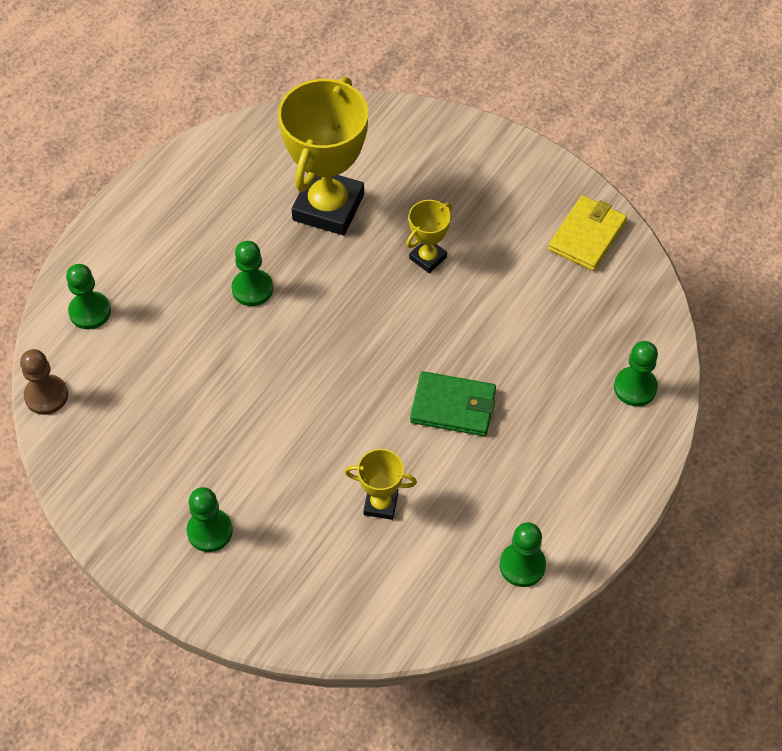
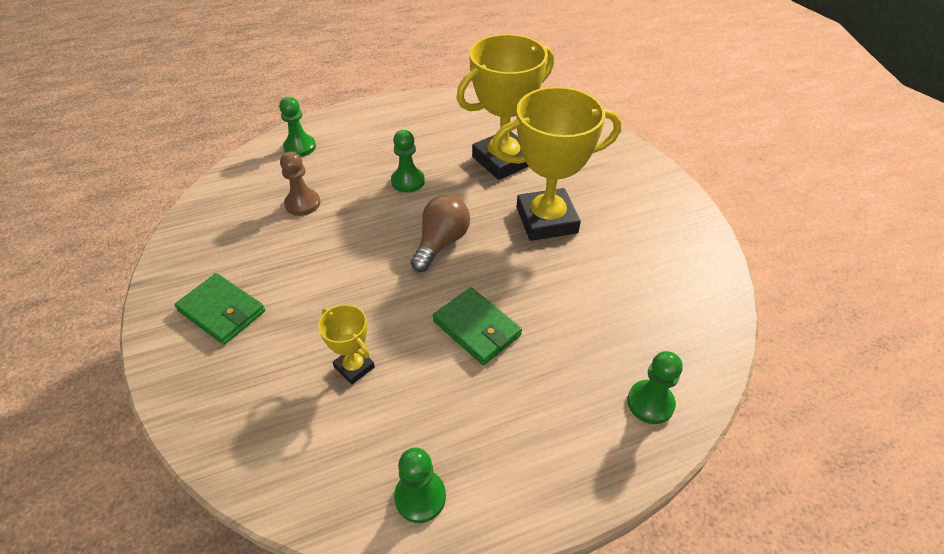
camera: 35 degrees right, 10 degrees down
brown pawn [20,349,68,415] -> brown pawn moved to [280,152,320,216]
green pawn [187,487,233,552] -> green wallet [174,273,265,345]
yellow trophy [406,200,452,273] -> yellow trophy [491,87,622,241], size x2.11
yellow wallet [548,195,627,271] -> none
none -> brown light bulb [411,195,470,272]

